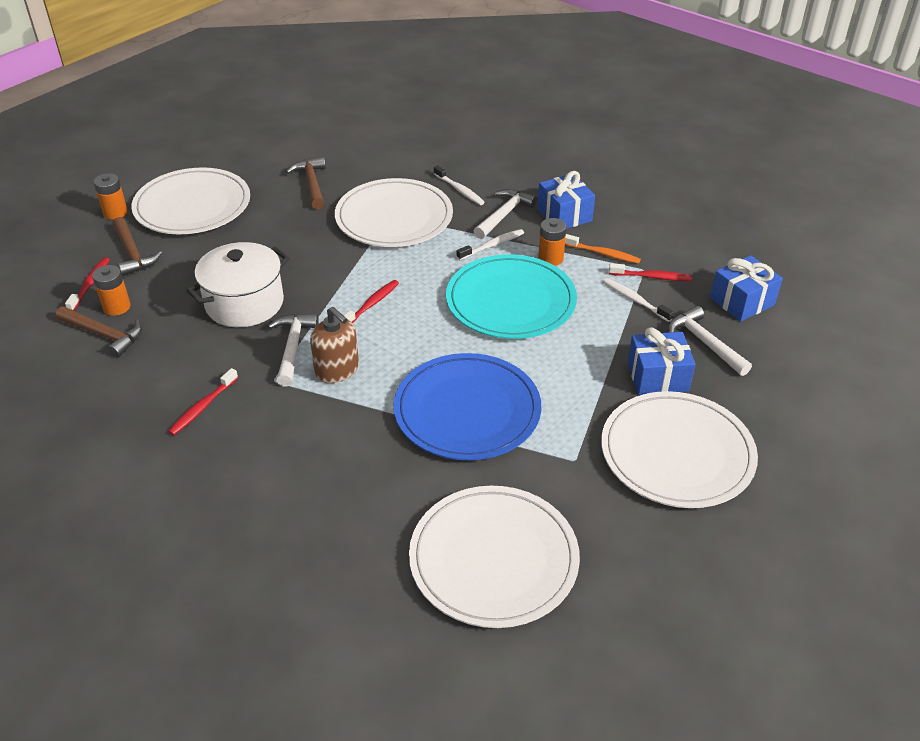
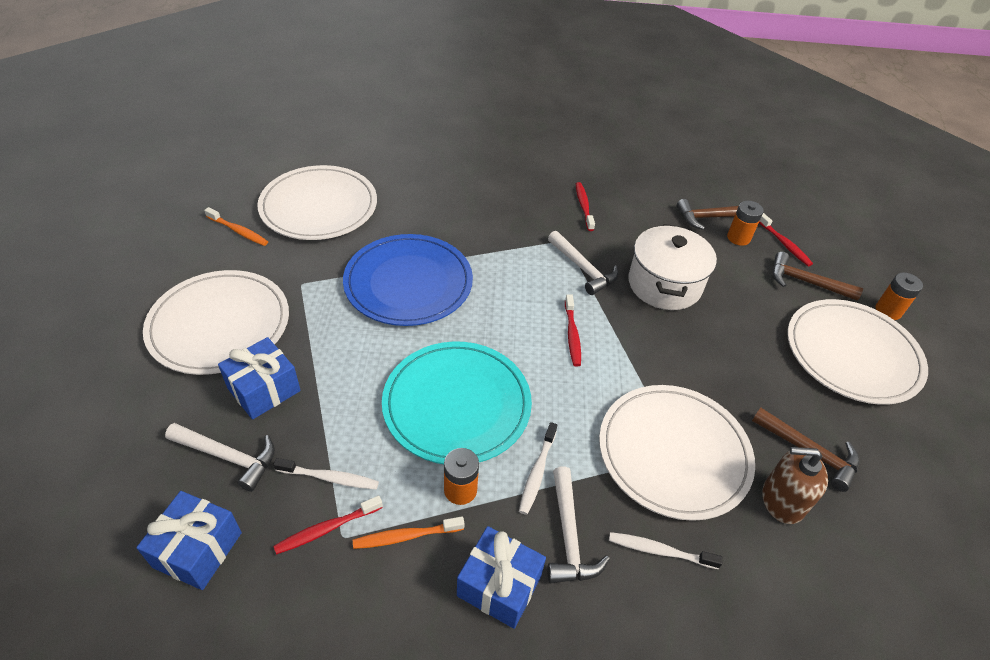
camera: 140 degrees right, 5 degrees up
brown soap dispenser [310,307,359,383] -> brown soap dispenser moved to [762,447,828,524]
none -> orange toothbrush [204,207,268,246]

